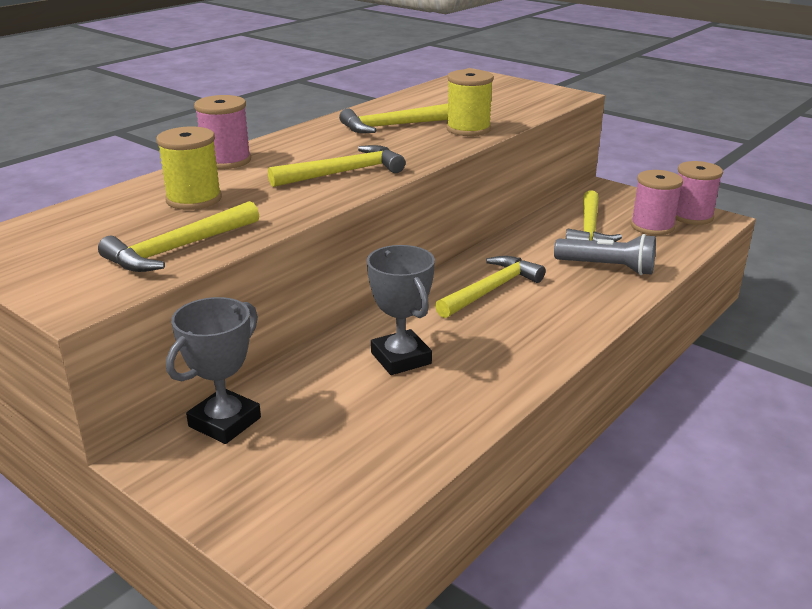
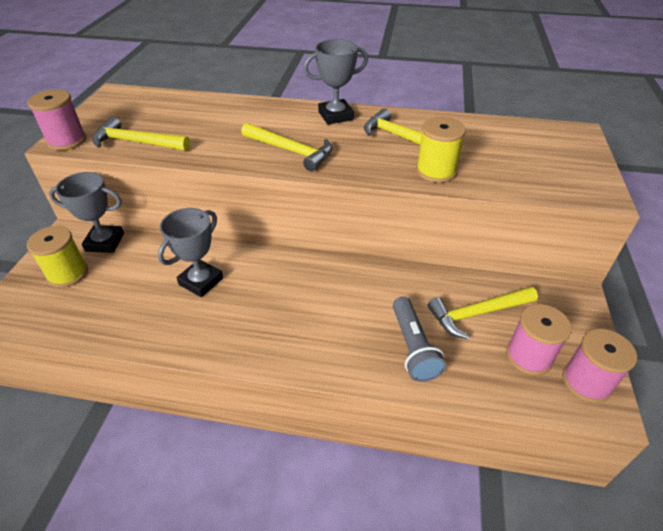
camera: 60 degrees right, 15 degrees up
yellow spool [156,127,222,210] -> yellow spool moved to [27,226,88,288]
pink spool [194,95,251,169] -> pink spool moved to [27,89,87,151]
yellow hammer [435,256,545,318] -> none
none -> grey trophy [303,39,368,125]

